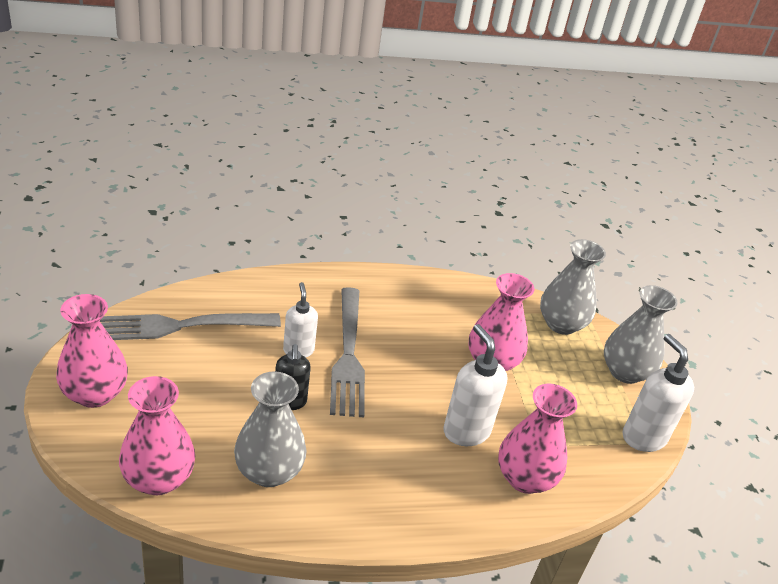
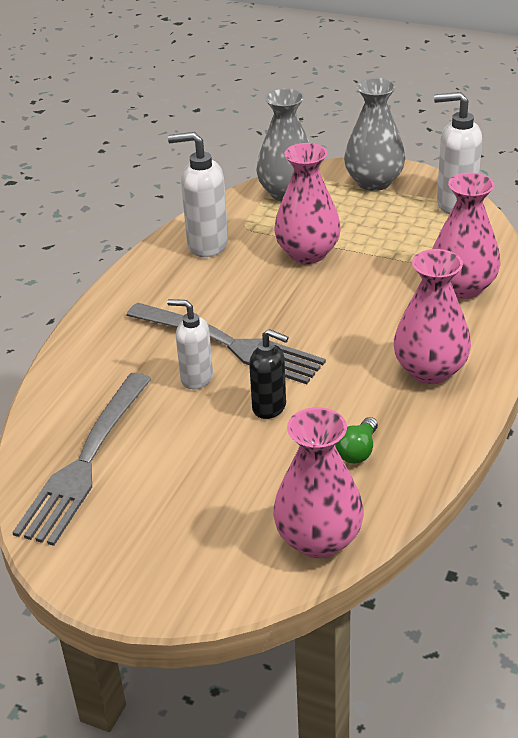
camera: 50 degrees left, 0 degrees up
pink vase [56,294,128,408] -> pink vase moved to [394,249,471,384]
grey vase [234,371,307,487] -> green light bulb [335,417,378,464]
white soap dispenser [443,324,508,446] -> white soap dispenser moved to [168,132,228,257]

